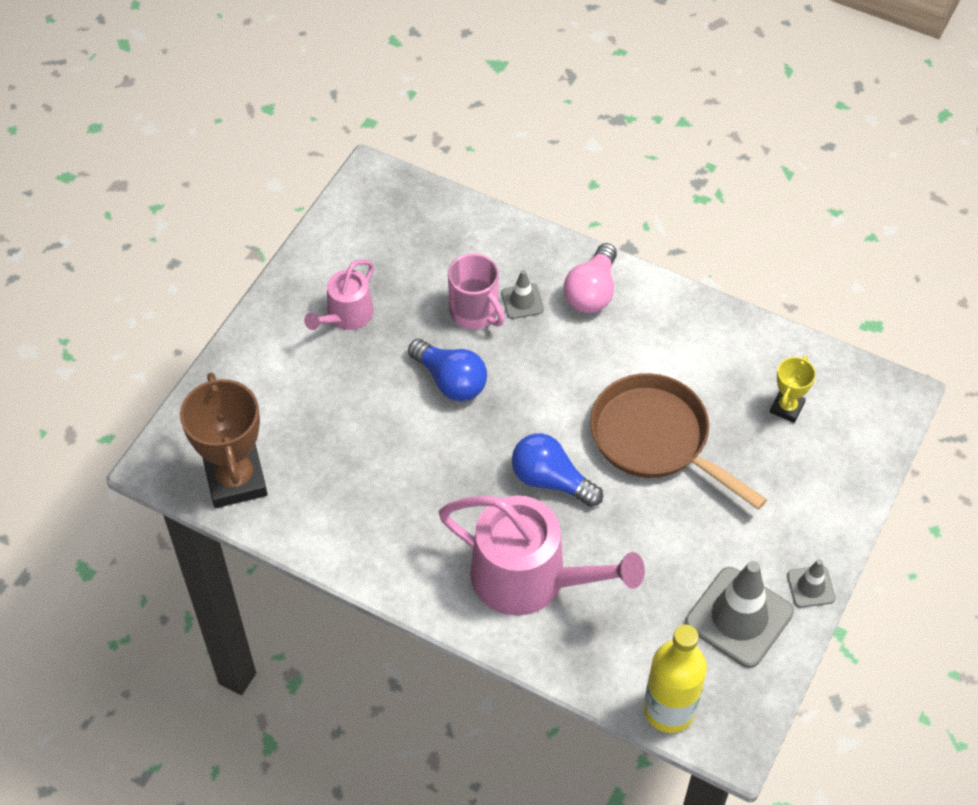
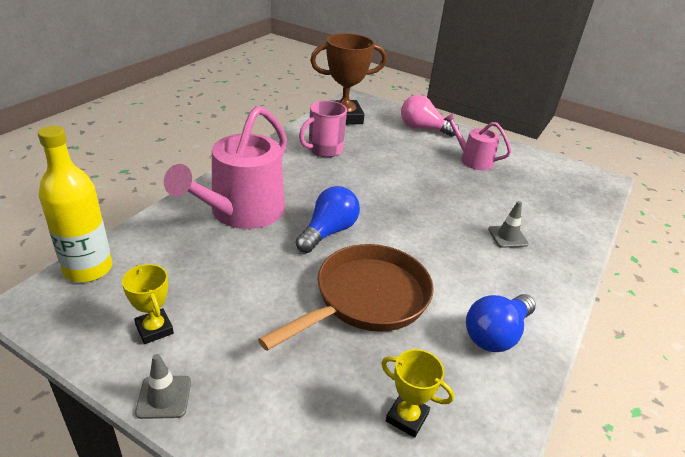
camera: 90 degrees right, 20 degrees down
blue light bulb [408,339,487,401] -> blue light bulb moved to [466,294,536,352]
pink mug [448,253,505,329] -> pink mug moved to [299,100,347,157]
pink light bulb [564,243,617,313] -> pink light bulb moved to [401,95,459,137]
grey traffic cone [685,561,794,668] -> yellow trophy [122,264,174,344]

